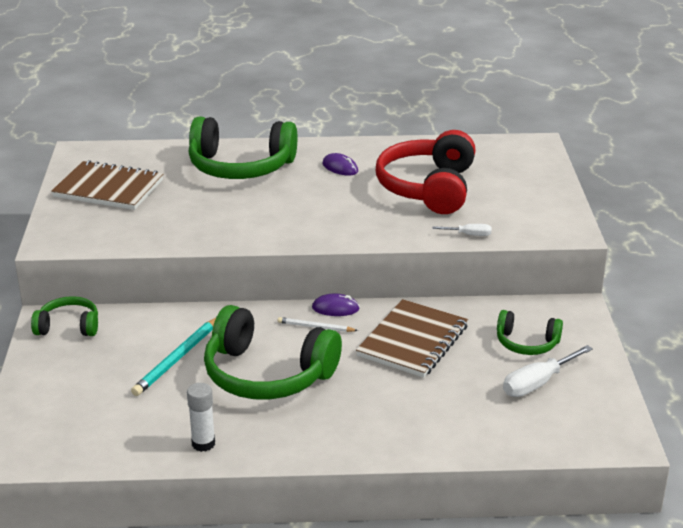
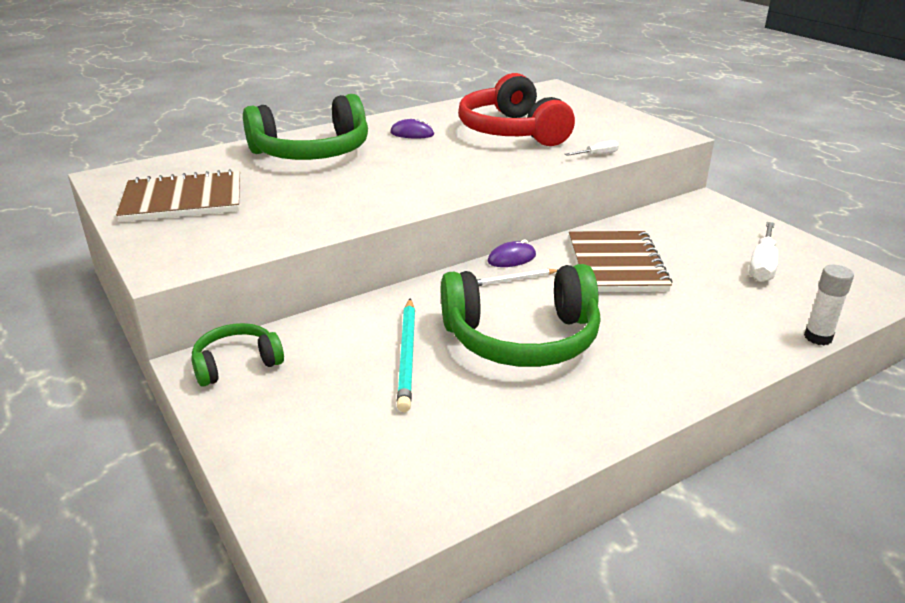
camera: 30 degrees left, 0 degrees up
white glue stick [187,383,215,452] -> white glue stick moved to [804,265,854,345]
green headphones [497,310,563,355] -> none

